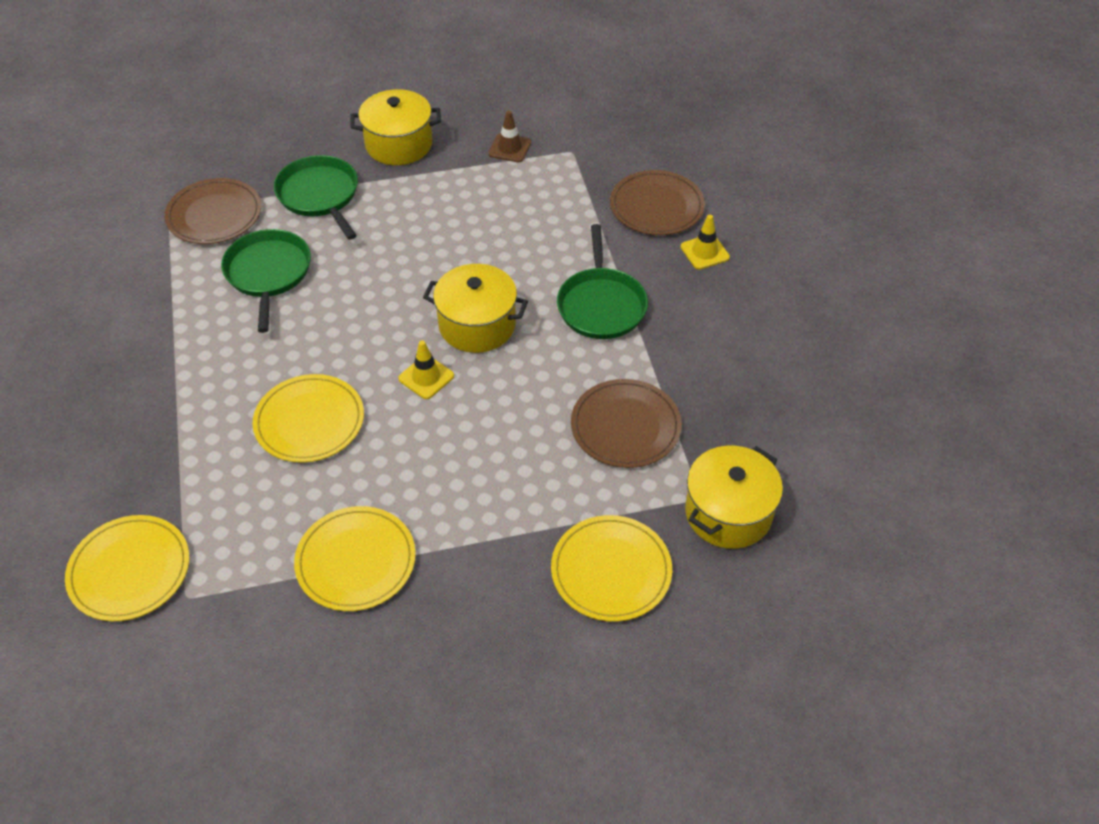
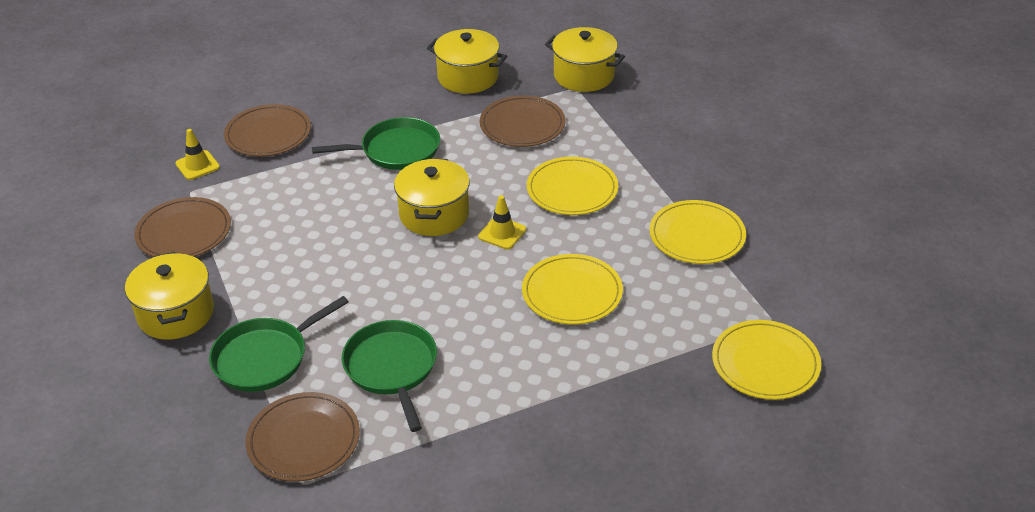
camera: 100 degrees left, 10 degrees down
green pan [221,229,311,333] -> green pan turned 90 degrees clockwise [342,320,437,432]
brown traffic cone [488,111,531,162] -> brown plate [134,197,231,257]
yellow plate [551,515,672,622] -> yellow plate moved to [527,157,618,215]
yellow traffic cone [681,215,730,270] -> yellow traffic cone moved to [175,129,220,180]
none -> yellow pot [427,29,507,94]

